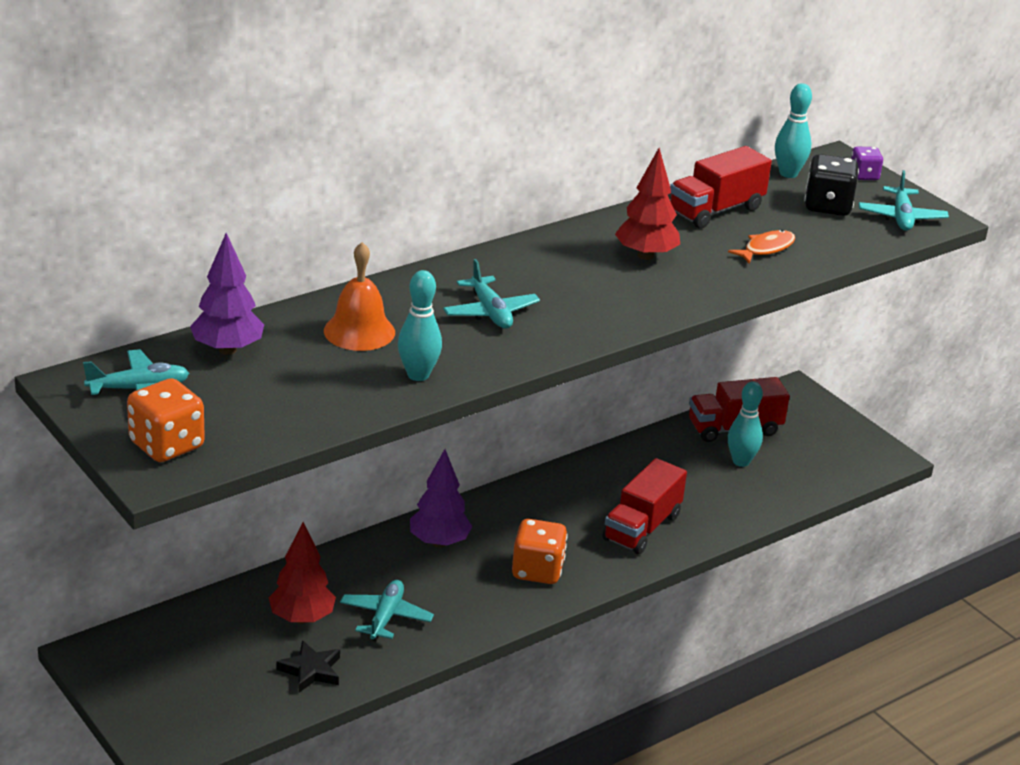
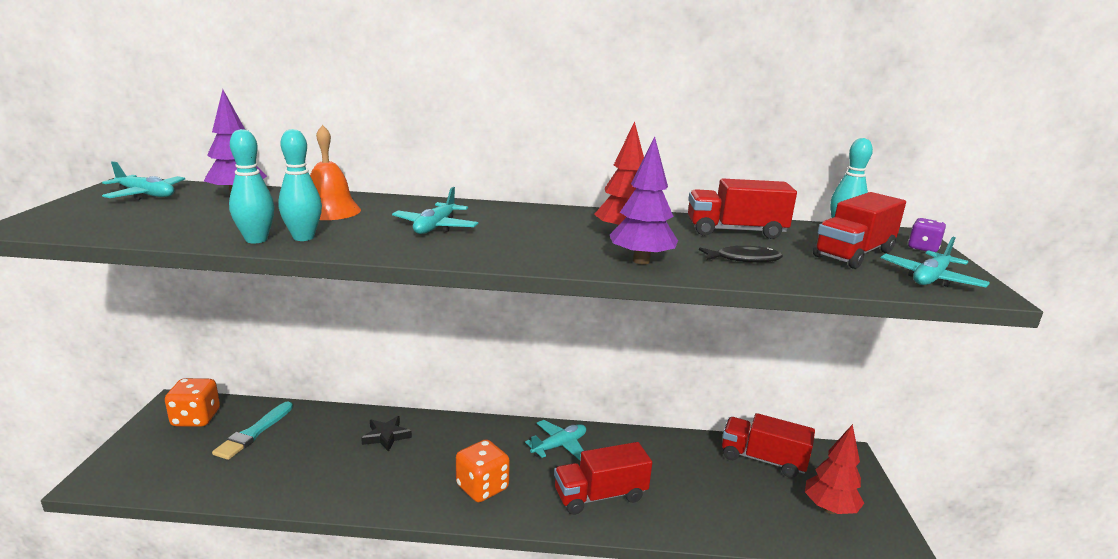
camera: 40 degrees right, 10 degrees down
orange dice [127,378,205,462] -> orange dice moved to [165,378,220,427]
red tree [269,522,336,624] -> red tree moved to [805,424,864,514]
black star [276,640,340,693] -> black star moved to [361,416,412,452]
turquoise plane [340,580,434,641] -> turquoise plane moved to [525,420,586,460]
purple tree [410,449,472,547] -> purple tree moved to [610,136,678,265]
orange fish [728,230,795,264] -> black fish [699,245,783,263]
turquoise bowling pin [728,381,763,467] -> turquoise bowling pin moved to [229,129,275,243]
black dice [804,154,859,216] -> red truck [813,192,906,269]
none -> turquoise brush [212,402,293,460]

